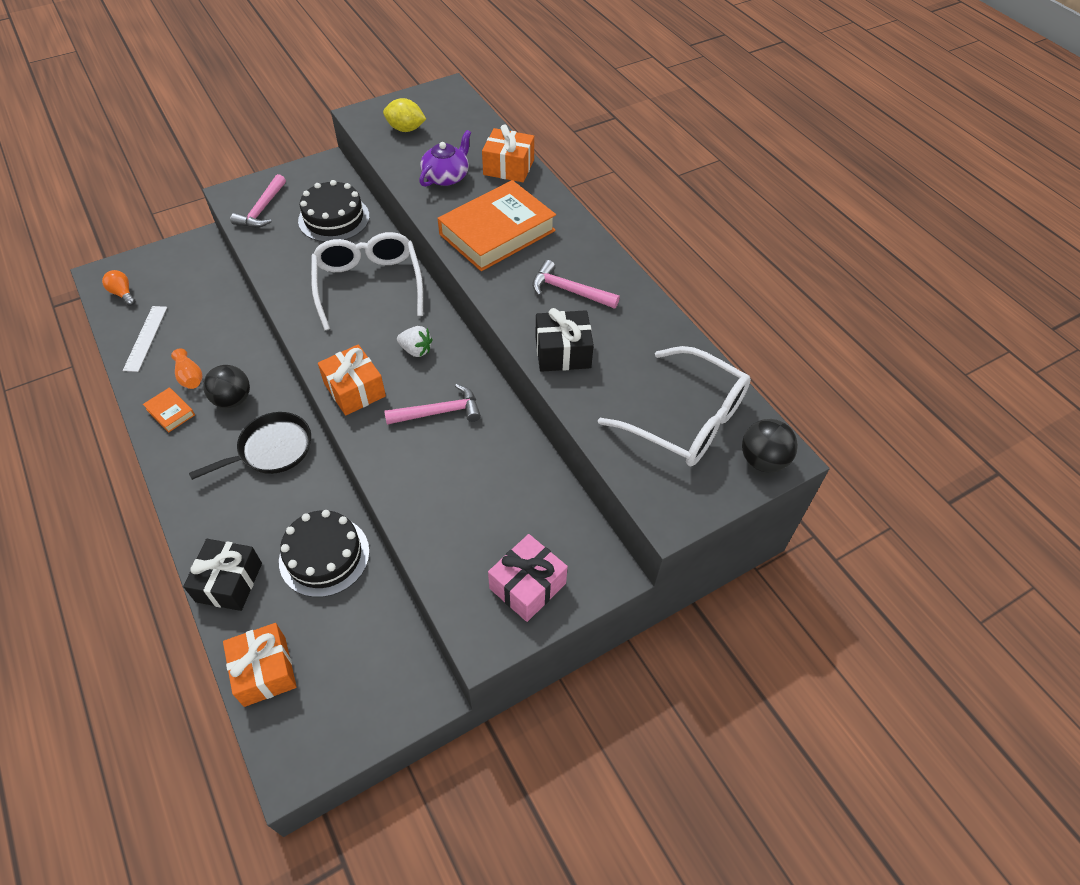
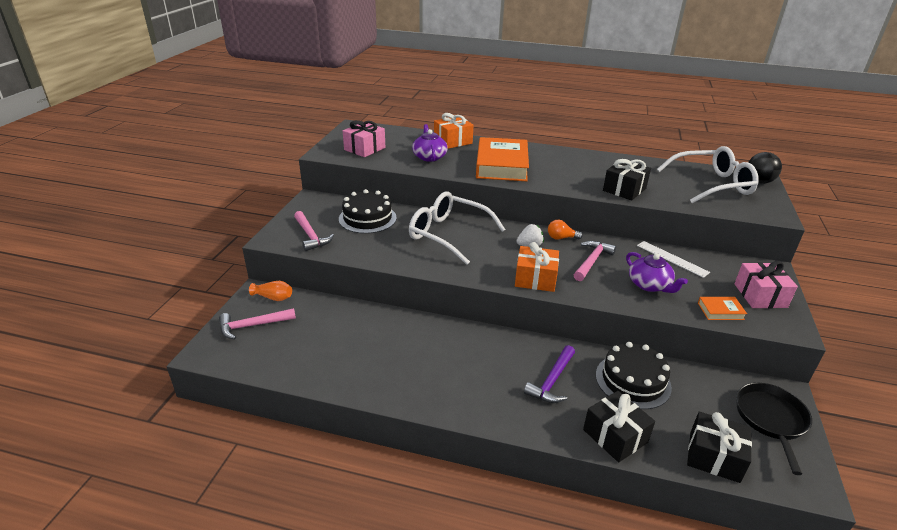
camera: 45 degrees left, 20 degrees down
orange light bulb [102,270,136,306] -> orange light bulb moved to [548,220,583,239]
white ruler [123,306,167,372] -> white ruler moved to [637,241,710,278]
orange book [143,387,195,433] -> orange book moved to [698,297,747,320]
orange vase [171,348,203,389] -> orange vase moved to [249,281,292,301]
black pan [189,412,311,480] -> black pan moved to [736,383,812,475]
black ball [203,365,250,408] -> none
orange gift [223,623,297,707] -> black gift [687,412,752,483]
yellow lemon [383,98,426,132] -> pink gift [343,120,385,157]
pink hammer [532,260,620,309] -> pink hammer moved to [219,308,296,339]
none -> purple hammer [524,345,575,403]
none -> purple teapot [626,252,688,293]

